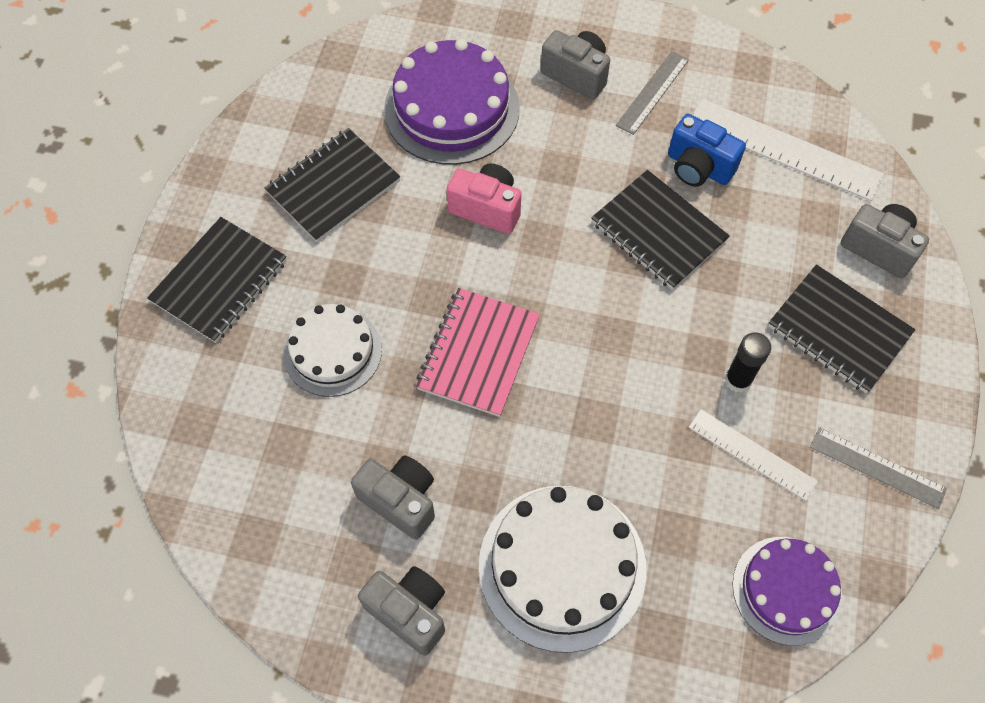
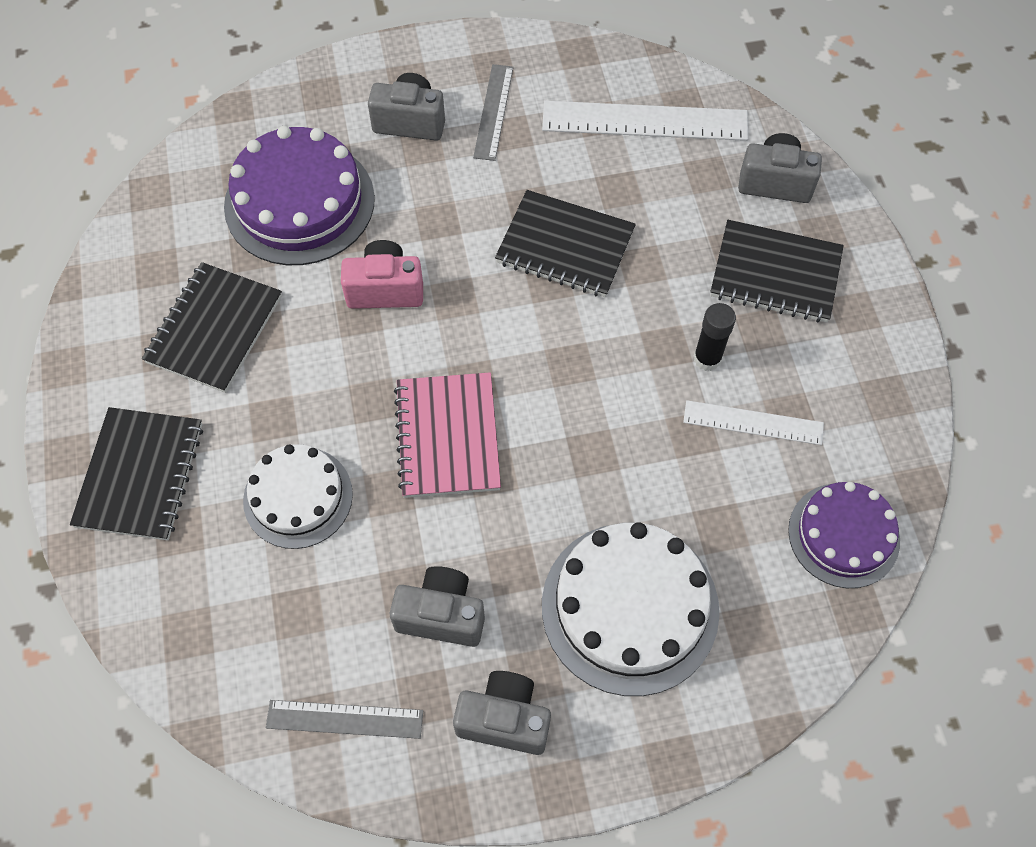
camera: 25 degrees left, 0 degrees up
blue camera [668,114,746,186] -> none
grey ruler [810,427,947,509] -> grey ruler moved to [266,700,423,739]

